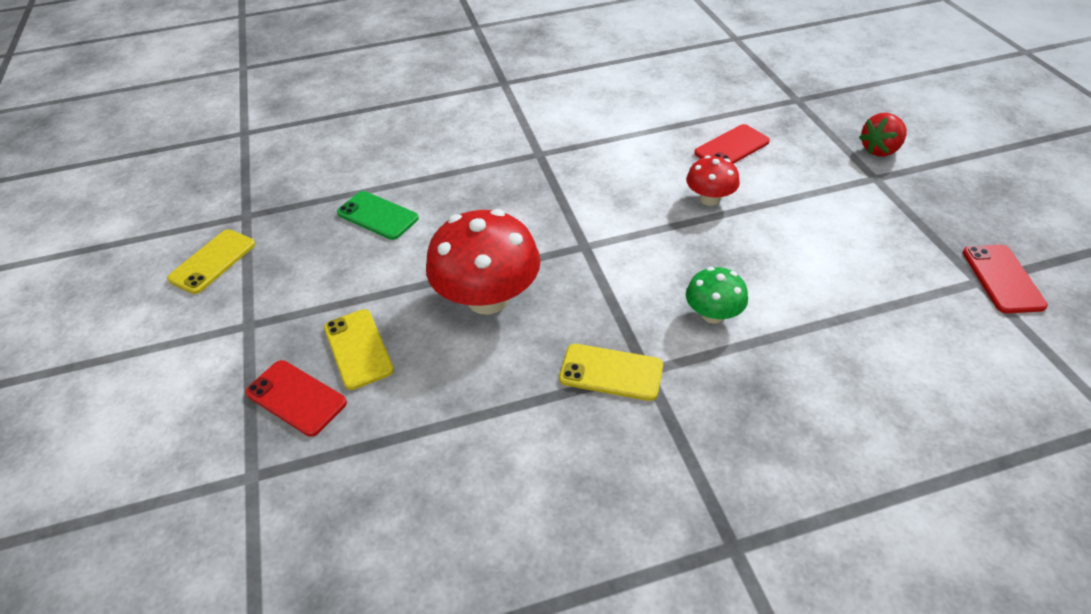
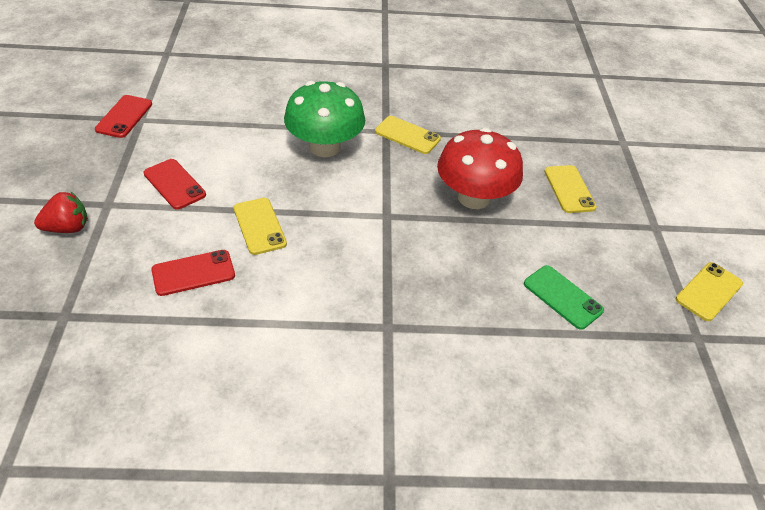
camera: 170 degrees left, 0 degrees up
red phone [245,360,347,437] -> red phone moved to [143,159,206,210]
red mushroom [686,155,740,206] -> yellow phone [234,198,287,255]
green mushroom [686,267,748,324] -> green mushroom [284,81,365,157], size x1.89

